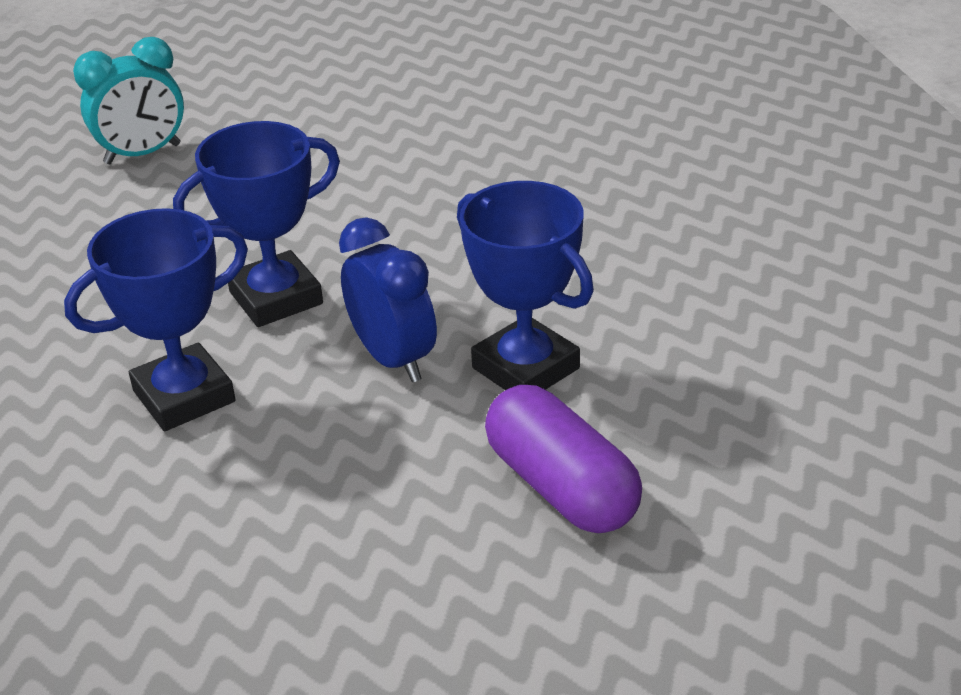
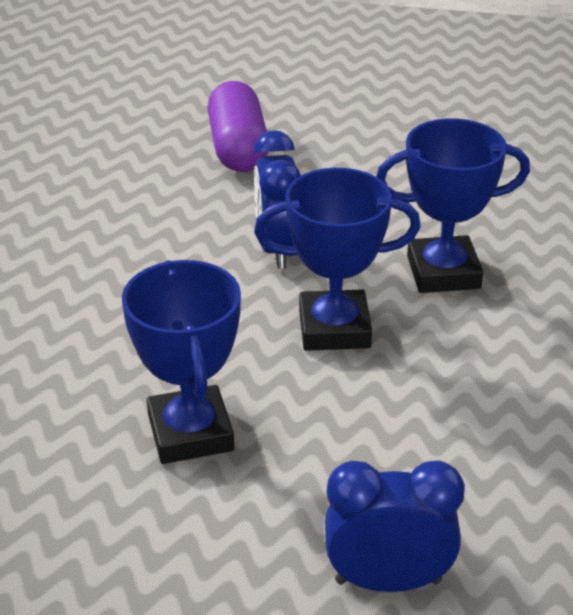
camera: 155 degrees left, 0 degrees up
turquoise clock [73,37,184,164] -> blue clock [325,460,465,592]
blue trophy [457,181,594,390] -> blue trophy moved to [122,260,241,464]

